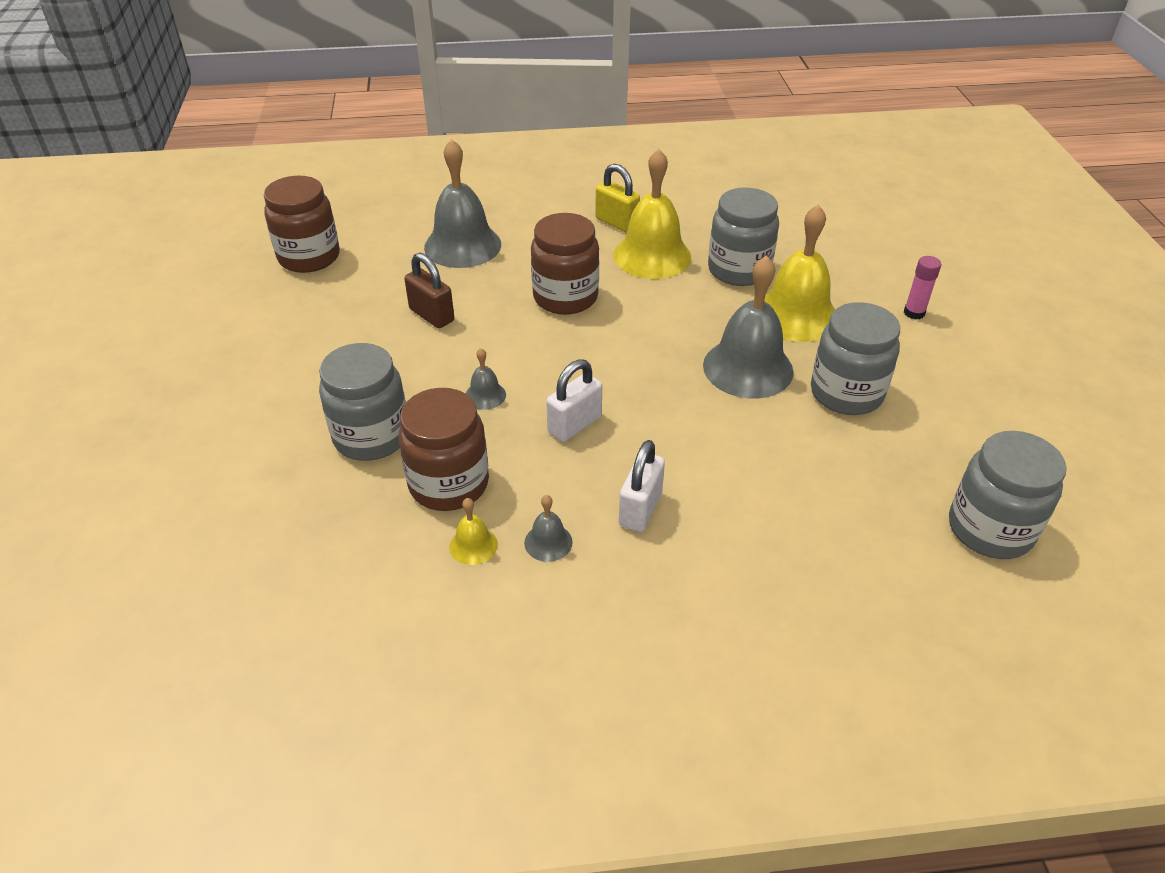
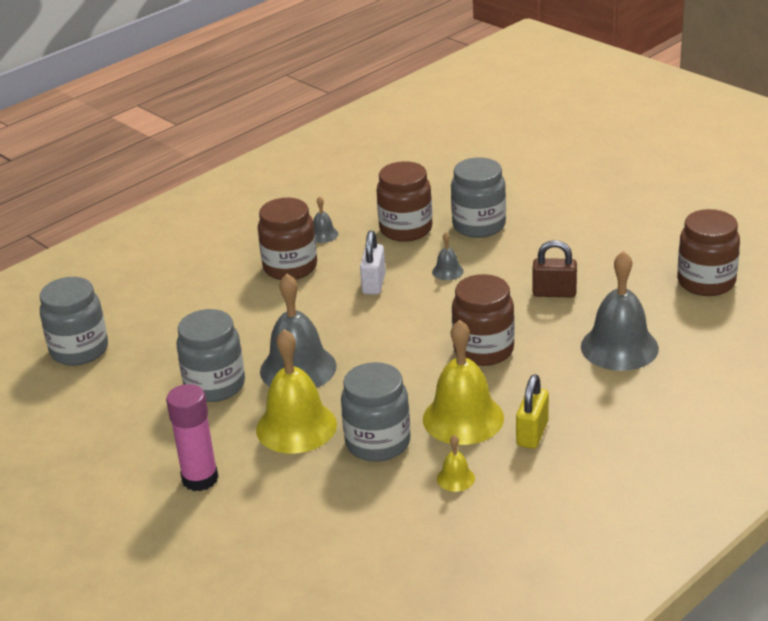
camera: 145 degrees right, 10 degrees down
yellow bell [449,498,498,565] -> yellow bell moved to [437,435,475,492]
yellow padlock [595,164,640,233] -> yellow padlock turned 75 degrees counterclockwise [516,374,549,449]
white padlock [619,440,665,532] -> brown jar [258,198,317,280]
pink glue stick [904,256,941,320] -> pink glue stick [166,384,218,491], size x1.74

